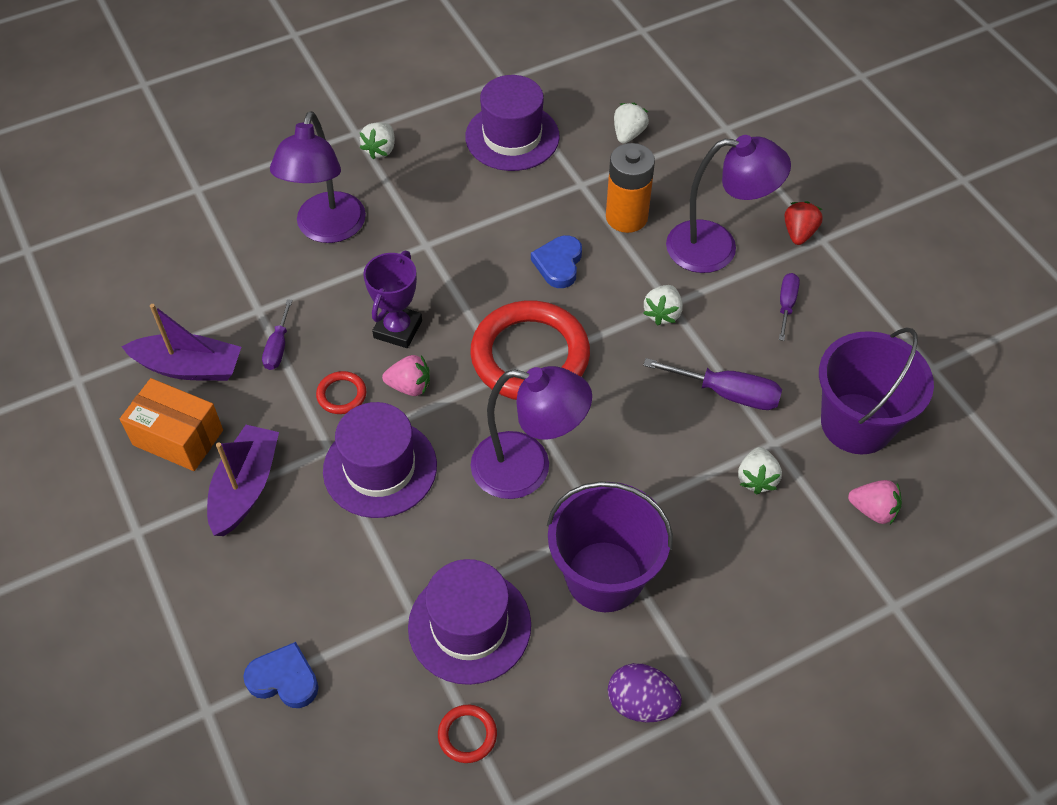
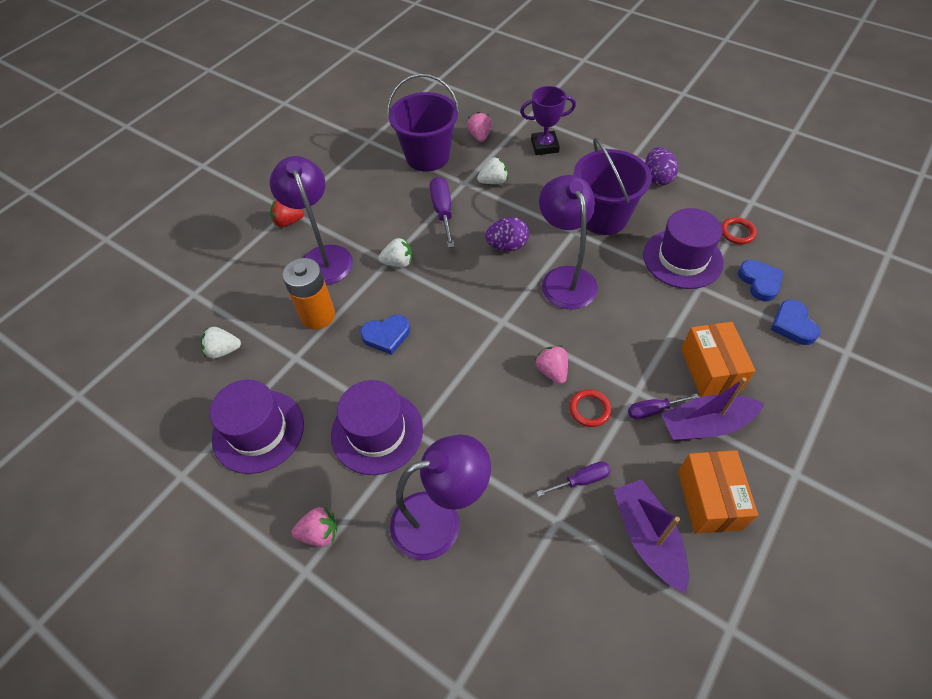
camera: 115 degrees left, 0 degrees up
purple hat [323,402,437,518] -> purple hat moved to [331,380,423,475]
white strawberry [360,122,395,159] -> pink strawberry [292,507,337,547]
purple trophy [363,251,422,348] -> purple trophy moved to [520,86,576,155]
red ring [470,300,590,400] -> none
purple screwdriver [779,273,800,341] -> purple screwdriver moved to [628,394,699,419]
none -> purple egg [485,217,529,251]
none -> orange box [681,322,756,397]
none -> blue heart [738,260,783,302]

